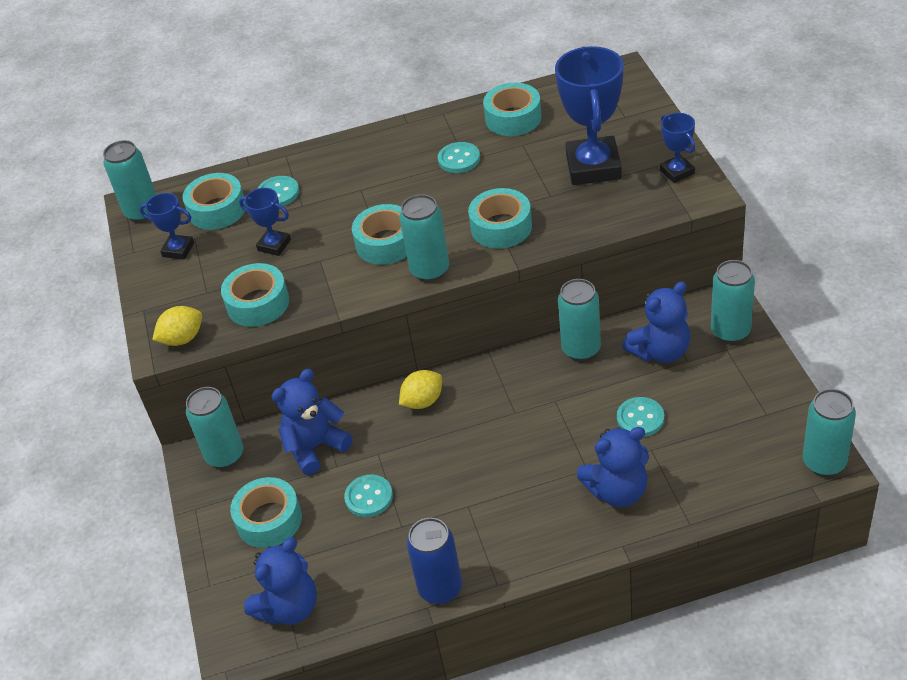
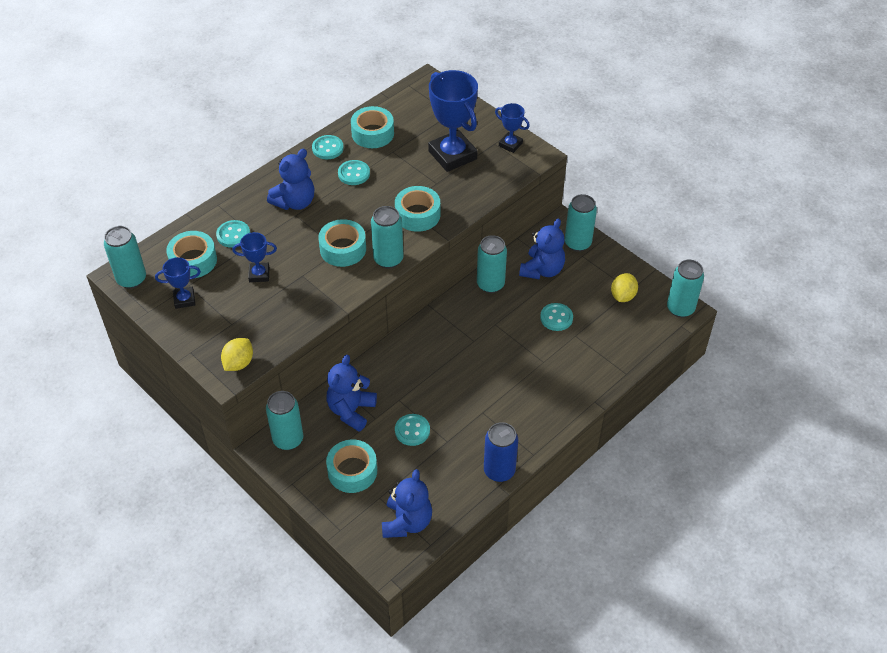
camera: 35 degrees left, 5 degrees up
turquoise tape [221,263,289,327] -> none
yellow lemon [399,370,442,409] -> yellow lemon moved to [611,273,638,302]
blue teddy bear [577,427,649,507] -> blue teddy bear moved to [267,149,315,210]
none -> turquoise button [312,135,344,160]

